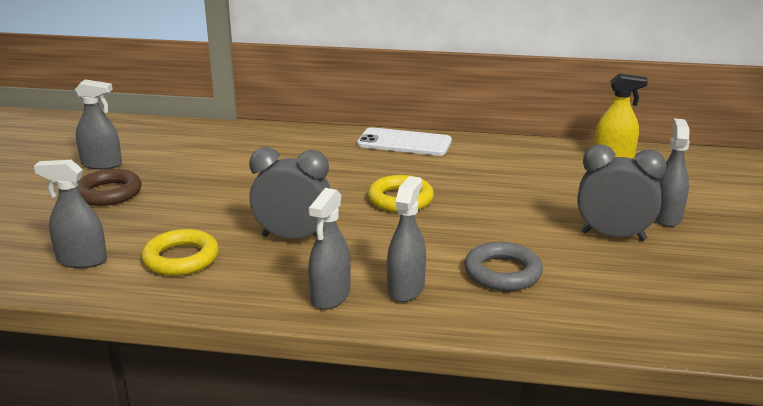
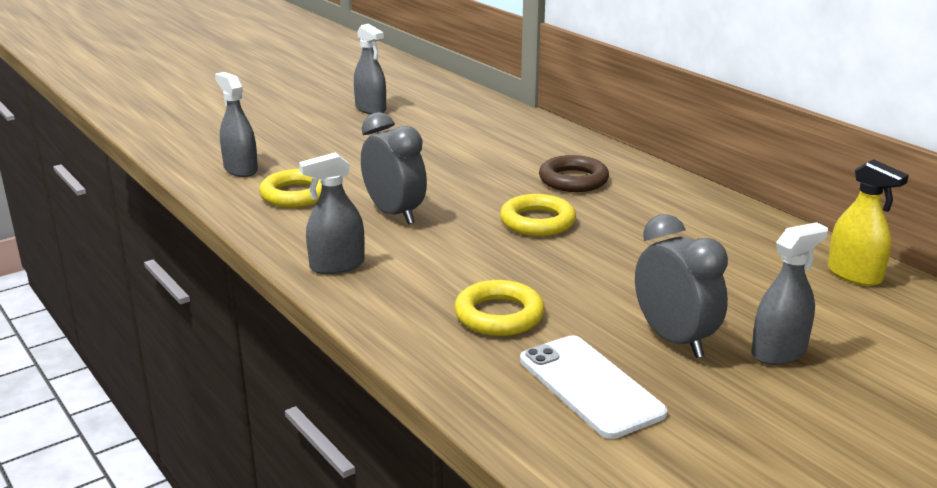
camera: 45 degrees right, 0 degrees up
brown ring [77,169,142,206] -> brown ring moved to [539,155,609,192]
white phone [357,127,452,156] -> white phone moved to [520,335,667,439]
grey spray bottle [387,176,426,302] -> none
grey ring [464,242,543,291] -> yellow ring [454,280,545,336]

